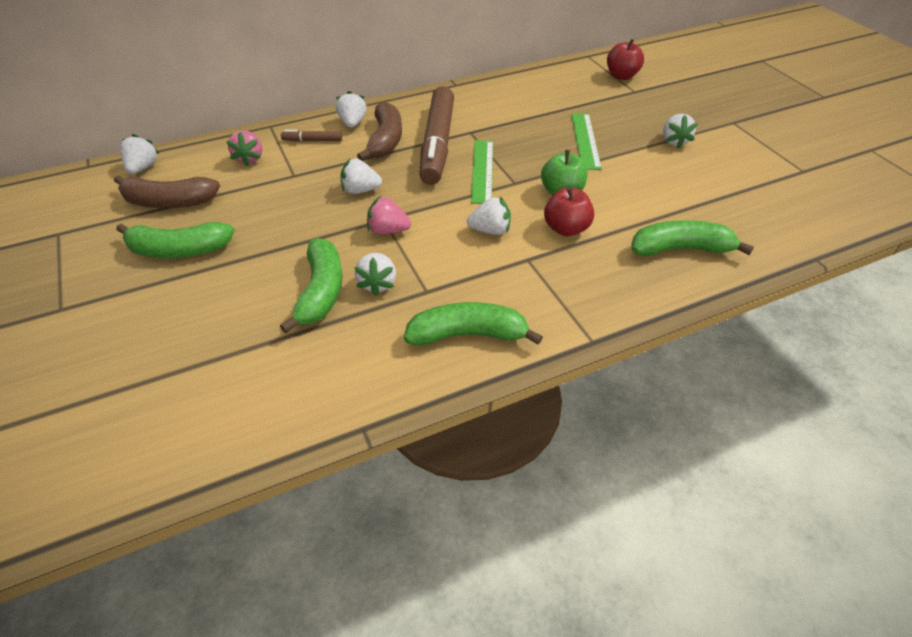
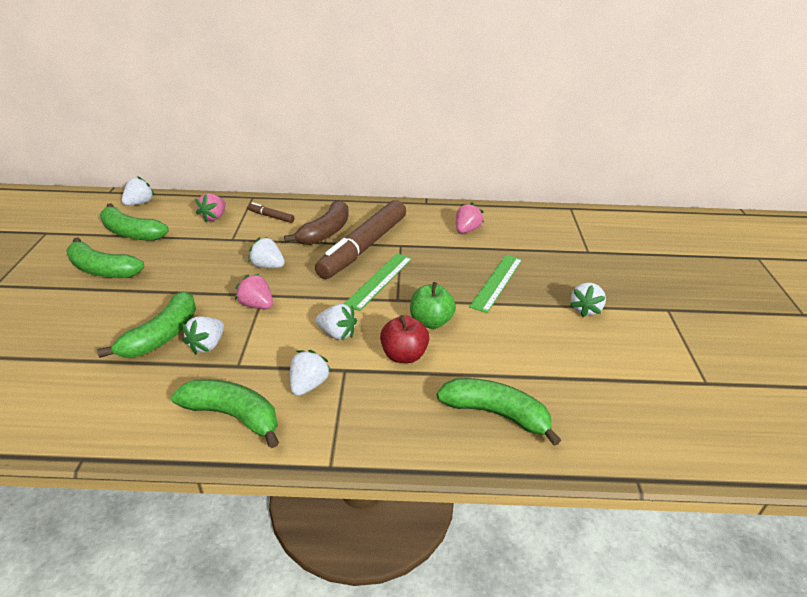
camera: 25 degrees right, 10 degrees down
brown banana [114,175,220,208] -> green banana [100,203,169,241]
white strawberry [336,91,366,128] -> white strawberry moved to [290,350,331,396]
red apple [607,39,644,80] -> none
none -> pink strawberry [456,203,484,233]

